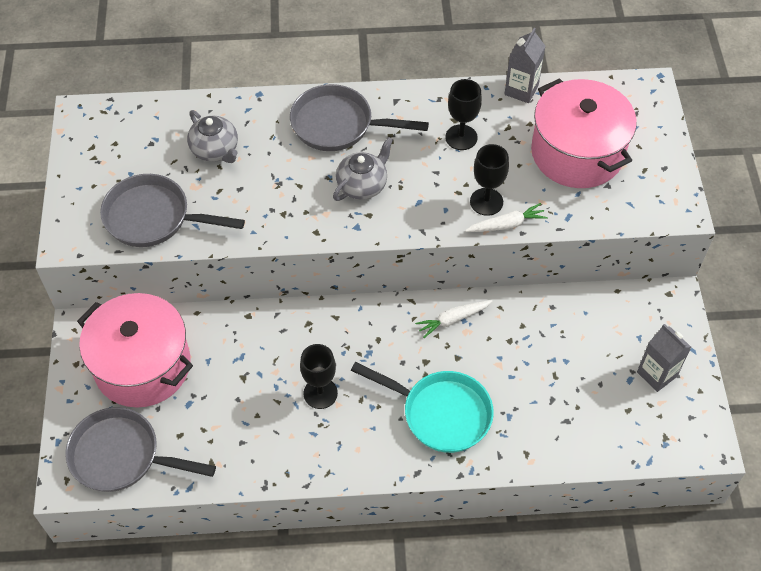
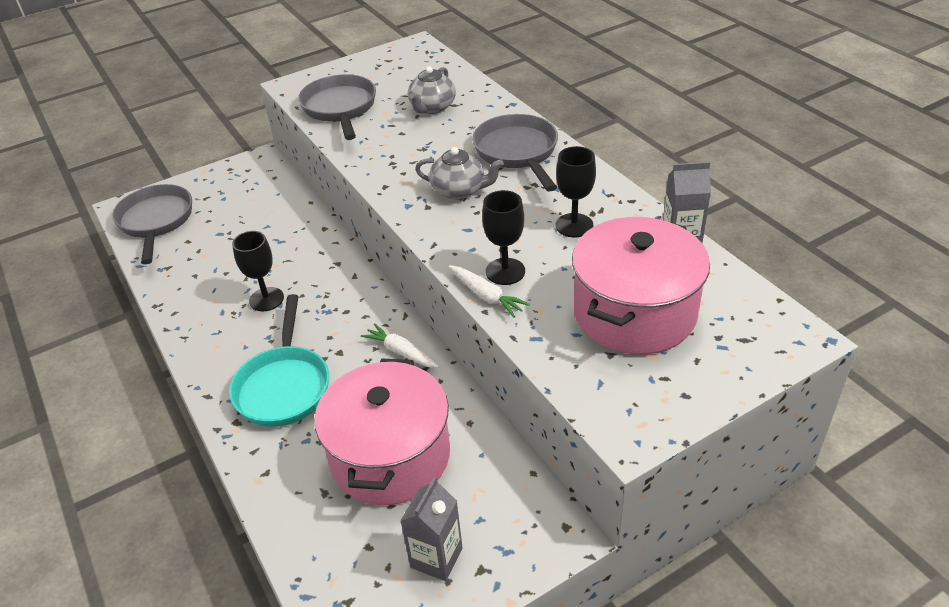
camera: 65 degrees right, 15 degrees down
pink pot [77,293,193,408] -> pink pot moved to [315,359,450,505]

